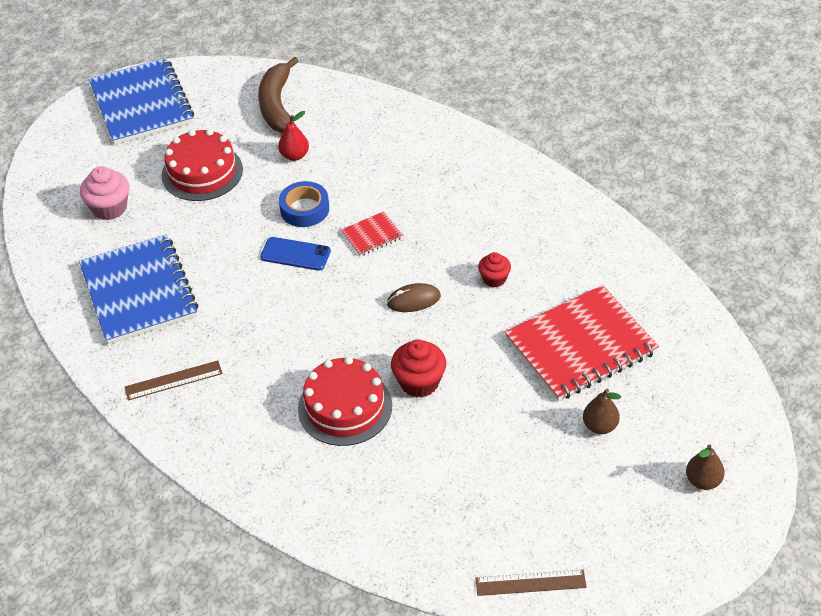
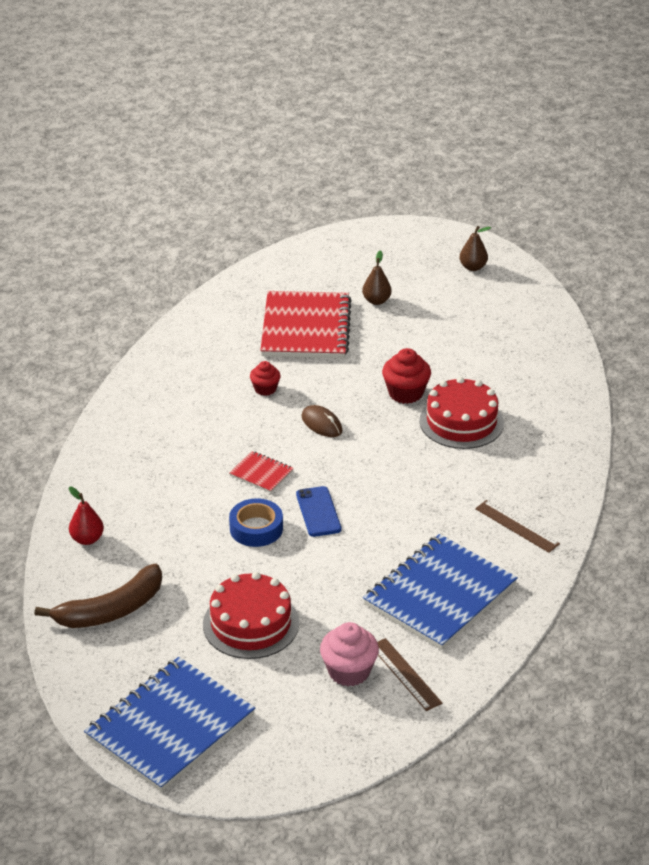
camera: 120 degrees left, 10 degrees down
red pear [278,111,309,161] -> red pear moved to [69,487,104,545]
brown ruler [476,570,586,596] -> brown ruler moved to [377,638,442,711]
red notebook [505,285,659,401] -> red notebook turned 60 degrees clockwise [260,291,352,358]
brown pear [686,444,725,490] -> brown pear moved to [459,226,491,271]

